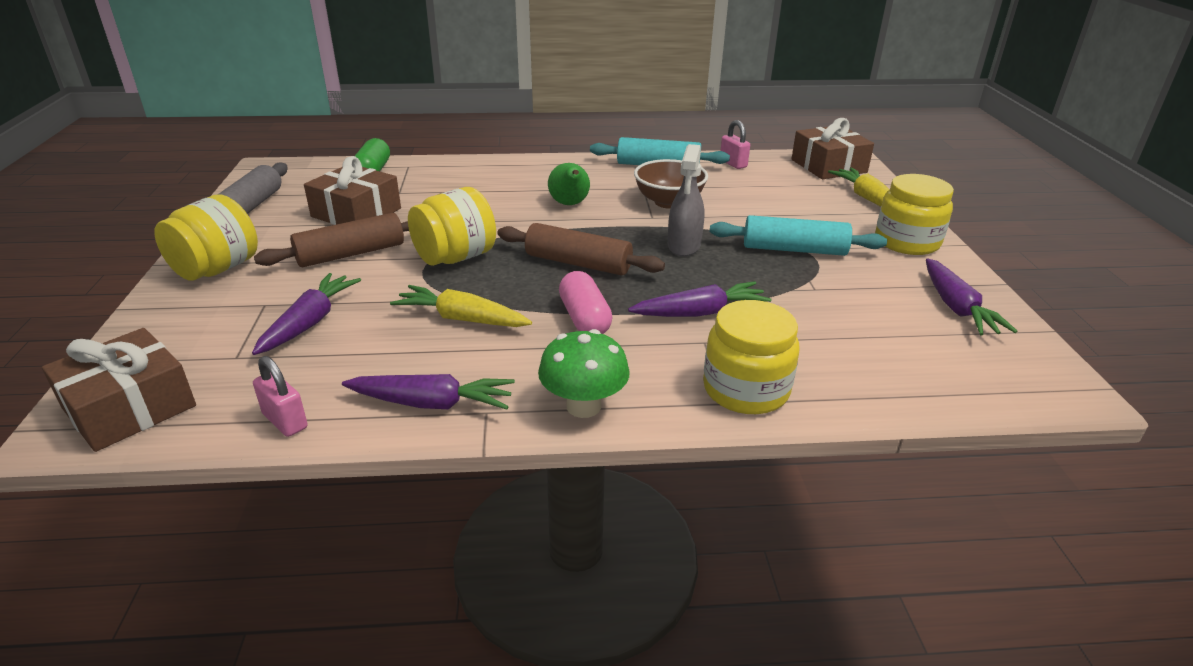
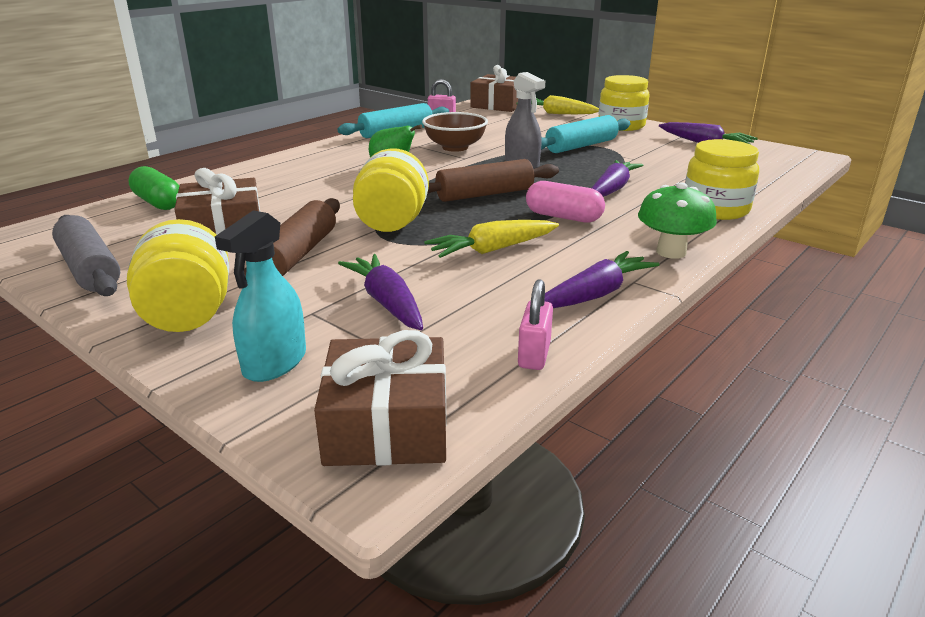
camera: 45 degrees left, 5 degrees down
pink padlock [253,356,308,437] -> pink padlock turned 75 degrees counterclockwise [518,279,553,370]
none -> turquoise spray bottle [215,210,306,382]

